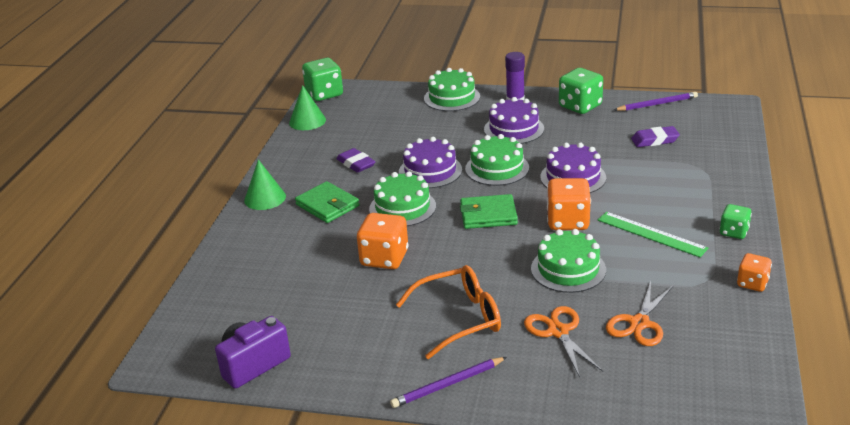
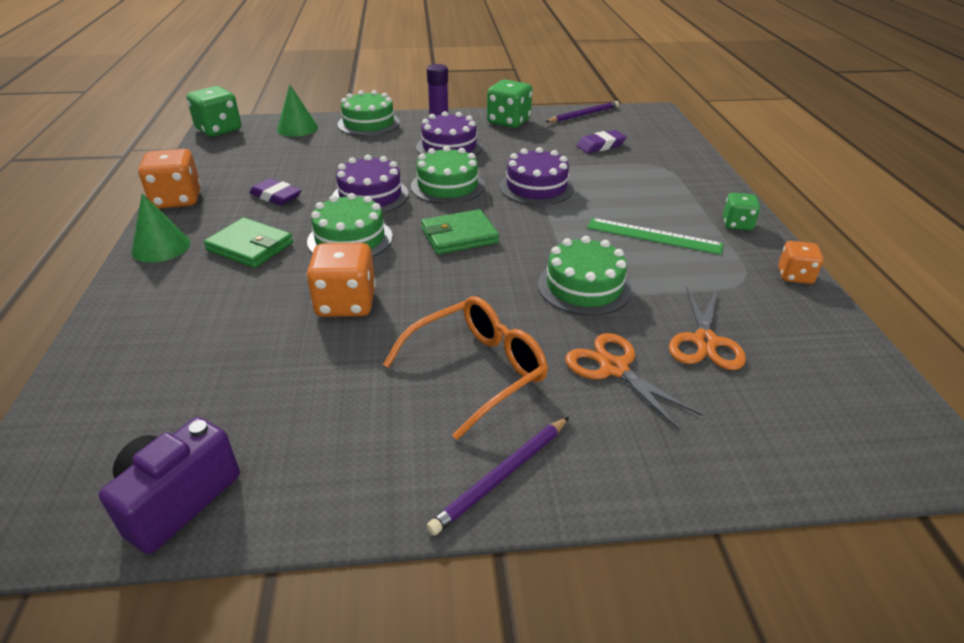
camera: 20 degrees left, 5 degrees up
green cone [289,85,326,130] -> green cone moved to [277,85,318,137]
orange dice [547,178,591,230] -> orange dice moved to [138,149,201,209]

